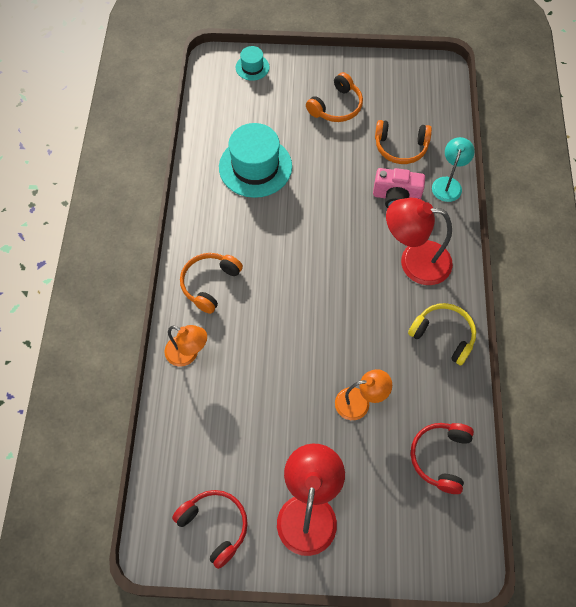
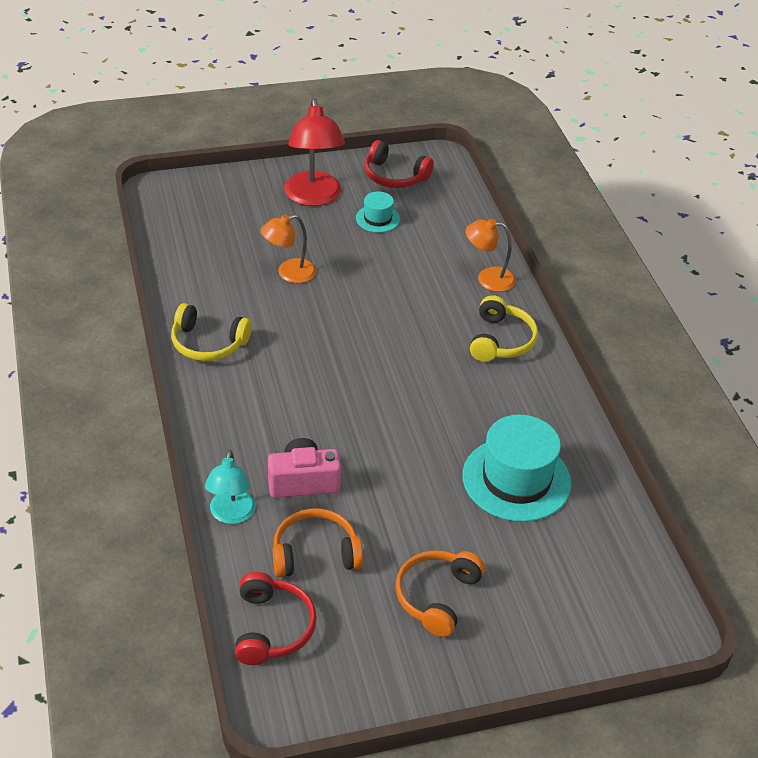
camera: 160 degrees right, 20 degrees down
orange headphones [180,253,243,314] -> yellow headphones [470,295,538,362]
turquoise hat [236,46,270,81] -> turquoise hat moved to [356,191,400,233]
red lamp [386,198,453,285] -> none
red headphones [411,423,474,494] -> red headphones moved to [235,572,317,665]

